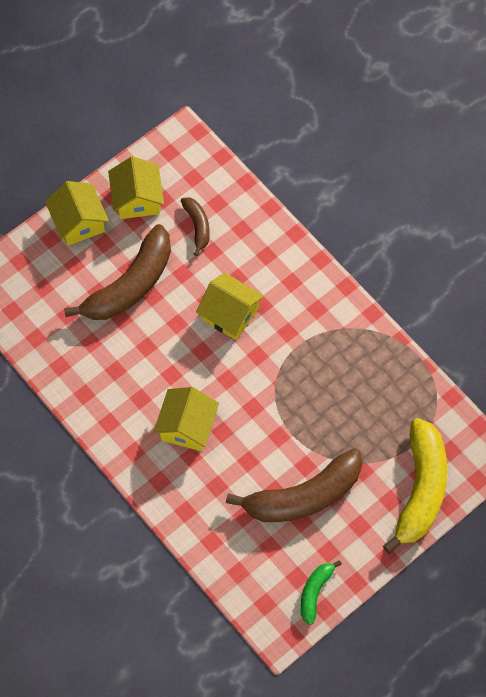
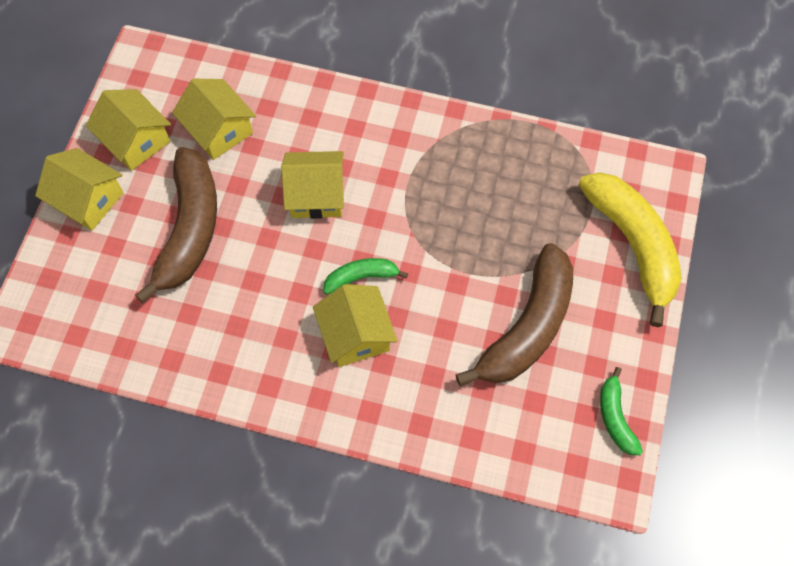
camera: 35 degrees left, 0 degrees up
brown banana [181,197,209,256] -> yellow house [172,79,256,160]
none -> green banana [324,258,408,295]

